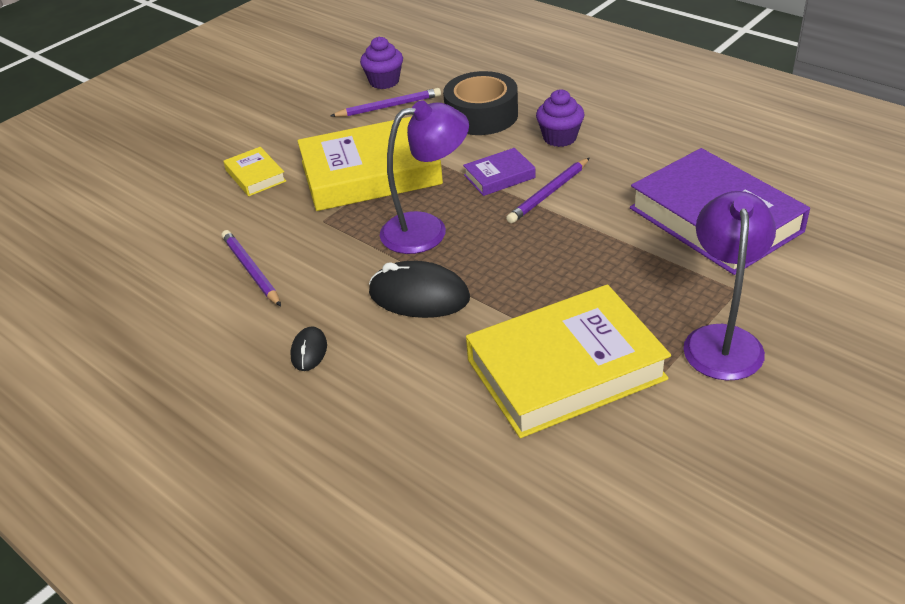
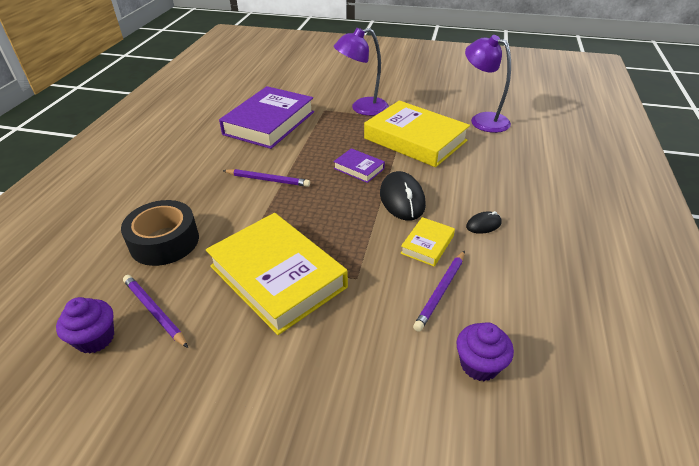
camera: 120 degrees left, 0 degrees up
yellow book [223,147,286,196] -> yellow book moved to [400,217,455,267]
purple lamp [380,100,469,254] -> purple lamp moved to [465,35,511,133]
purple book [463,148,535,196] -> purple book moved to [333,148,385,183]
purple cupcake [536,89,584,147] -> purple cupcake moved to [456,322,514,381]

